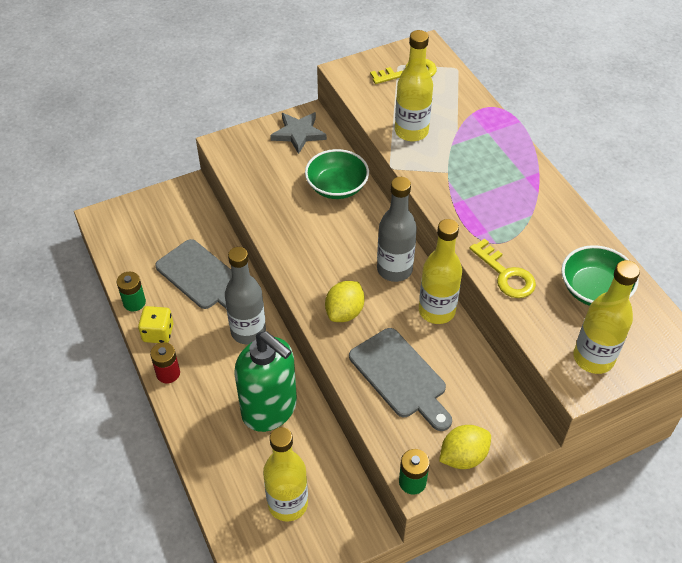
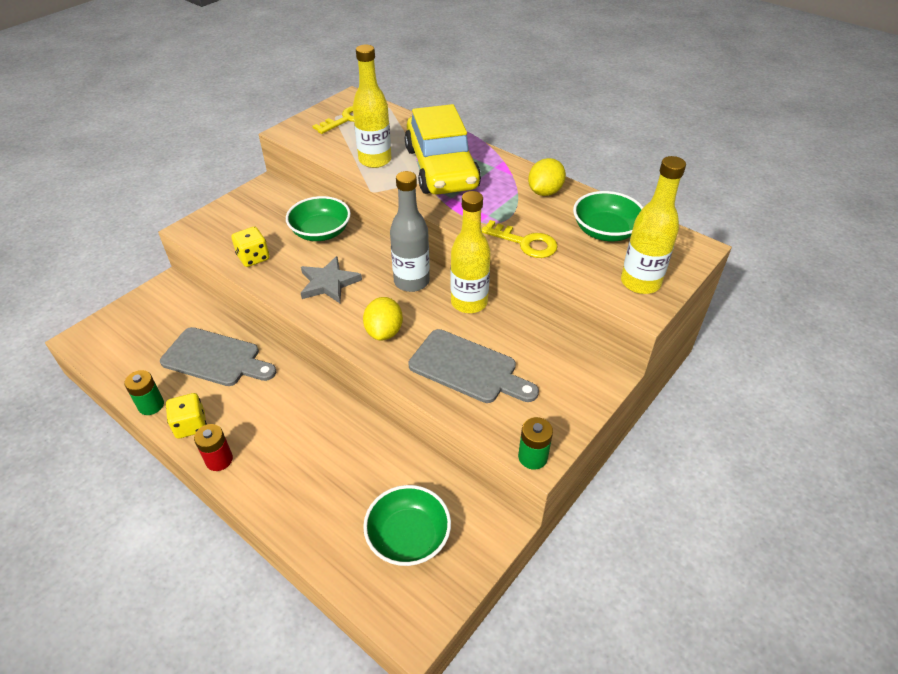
camera: 25 degrees left, 5 degrees down
grey bottle [225,247,266,344] -> none
green soap dispenser [234,331,297,432] -> none
yellow bottle [263,427,308,522] -> green bowl [363,485,451,566]
grey star [270,112,327,154] -> grey star moved to [301,256,362,303]
yellow lemon [439,425,491,469] -> yellow lemon moved to [528,158,566,196]
none -> yellow dice [231,227,270,267]
none -> yellow car [405,104,481,195]

